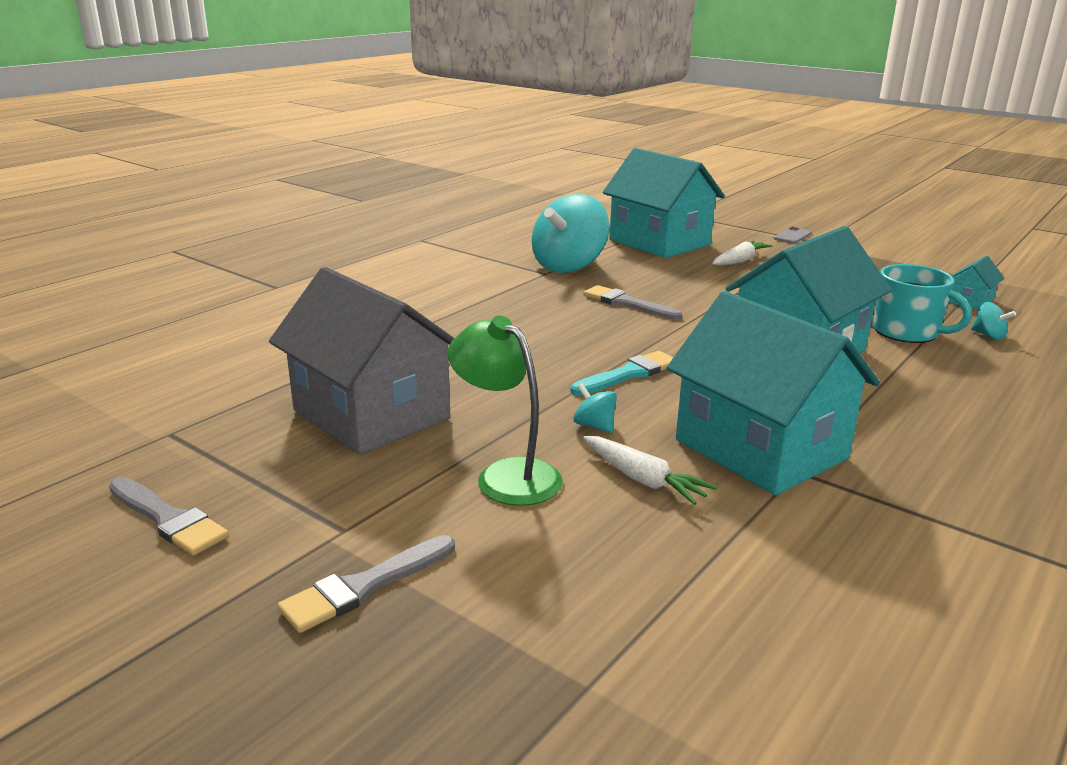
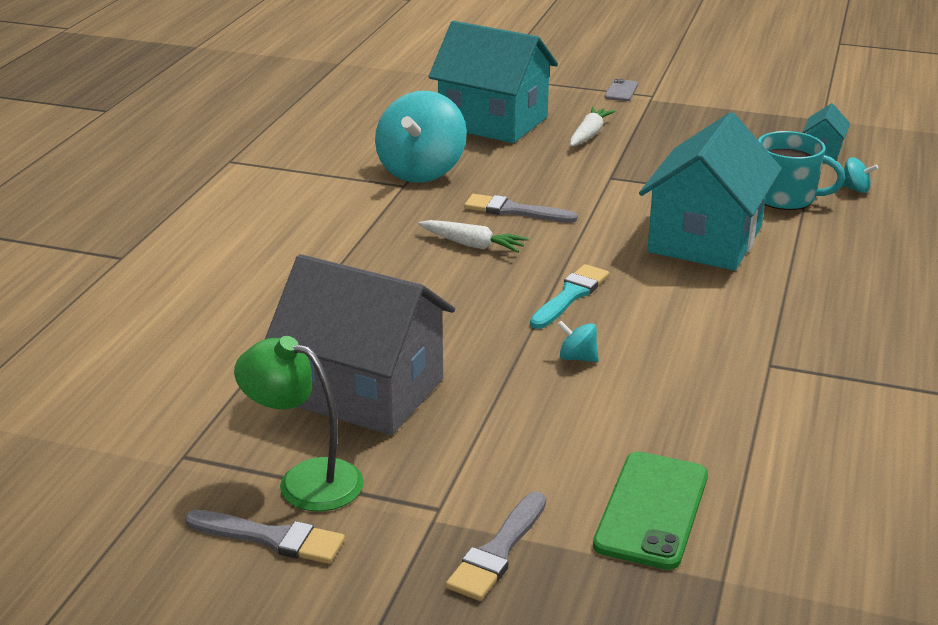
camera: 20 degrees left, 5 degrees up
green lamp [448,316,563,506] -> green lamp moved to [234,336,364,511]
white carrot [583,436,717,505] -> white carrot moved to [418,220,529,253]
turquoise house [667,291,880,495] -> none
none -> green phone [593,452,708,570]

